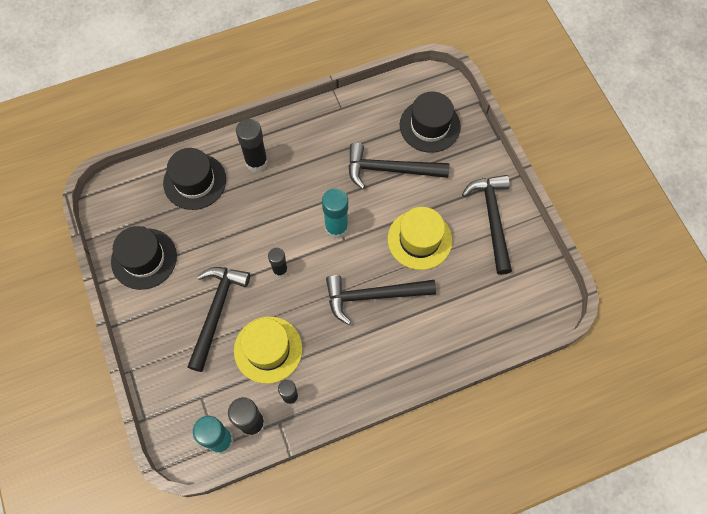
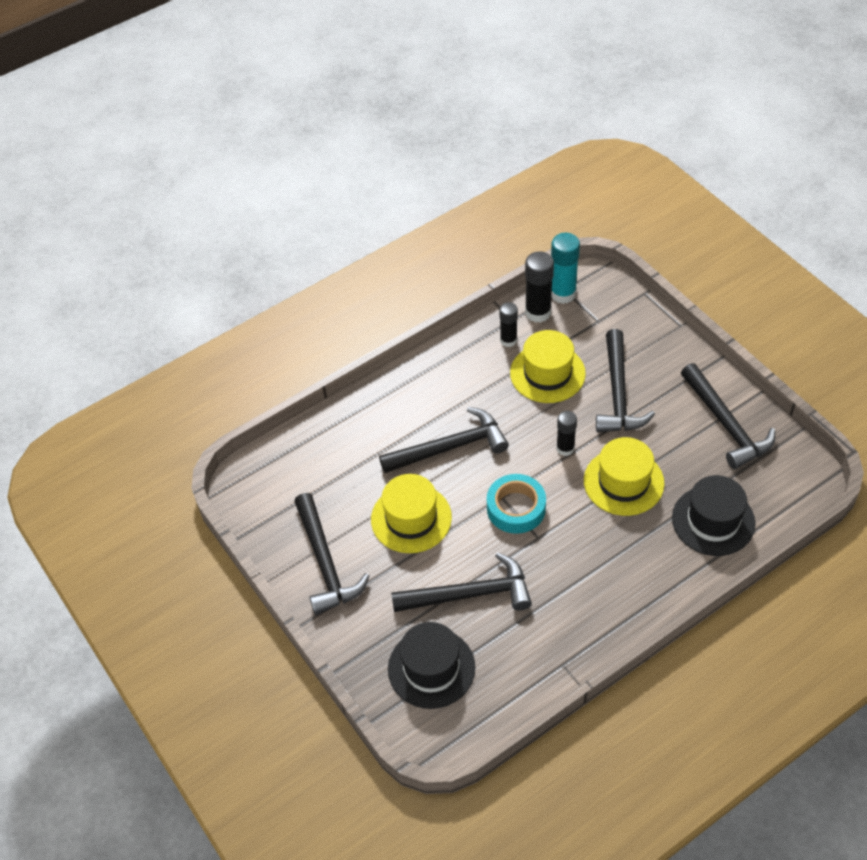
camera: 170 degrees right, 15 degrees down
black hat [111,226,177,290] -> black hammer [681,363,775,469]
black glue stick [236,119,268,172] -> none
turquoise glue stick [322,189,348,239] -> turquoise tape [487,474,546,534]
none -> yellow hat [584,437,665,516]

